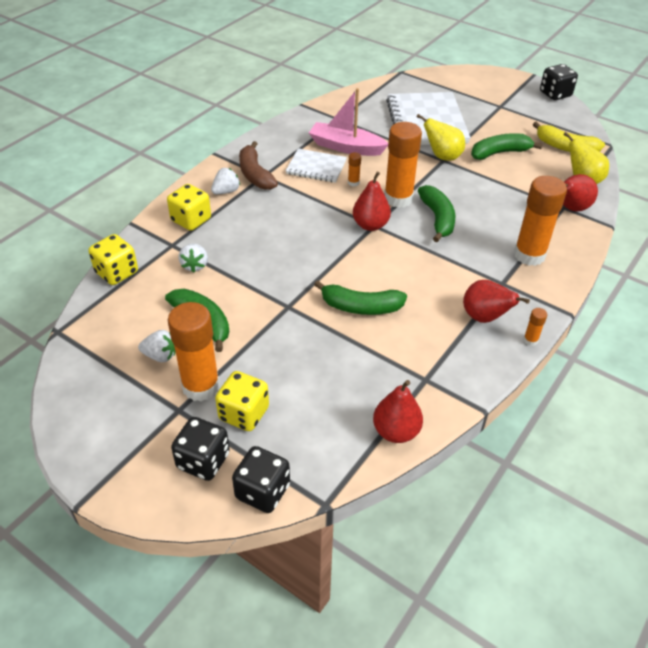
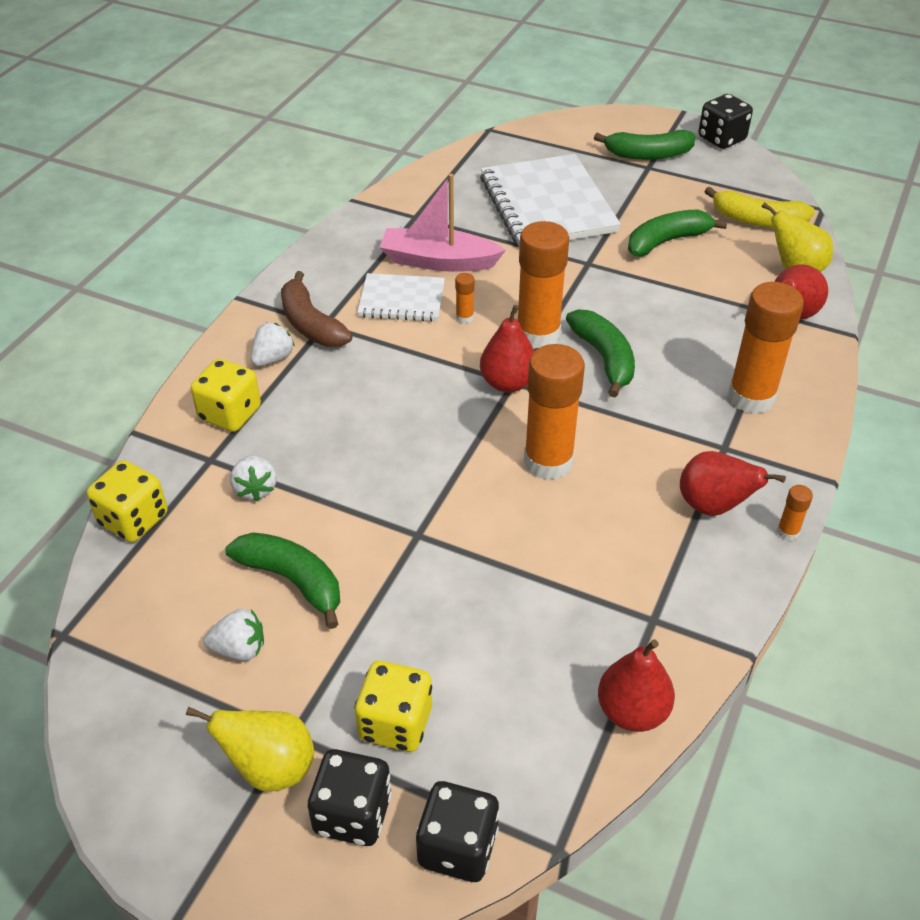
camera: 10 degrees left, 0 degrees up
orange glue stick [168,302,220,401] -> orange glue stick moved to [524,344,585,480]
green banana [314,281,407,315] -> green banana moved to [594,130,695,160]
yellow pear [417,114,465,161] -> yellow pear moved to [186,707,314,791]

